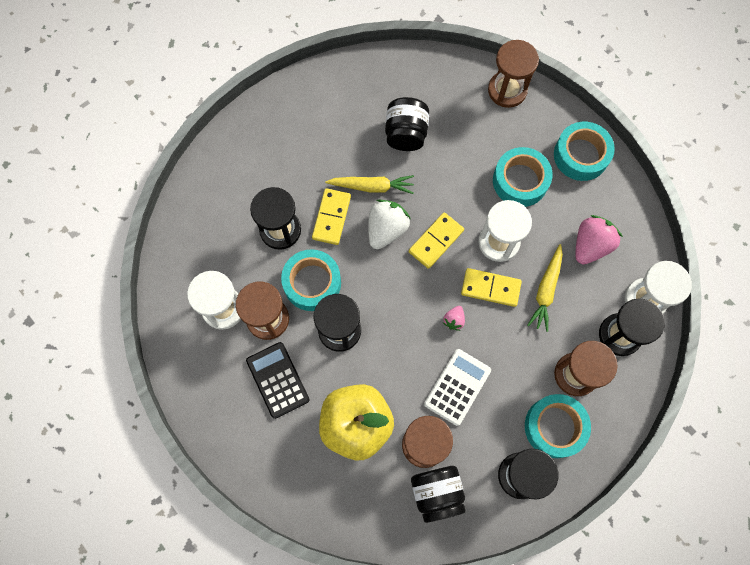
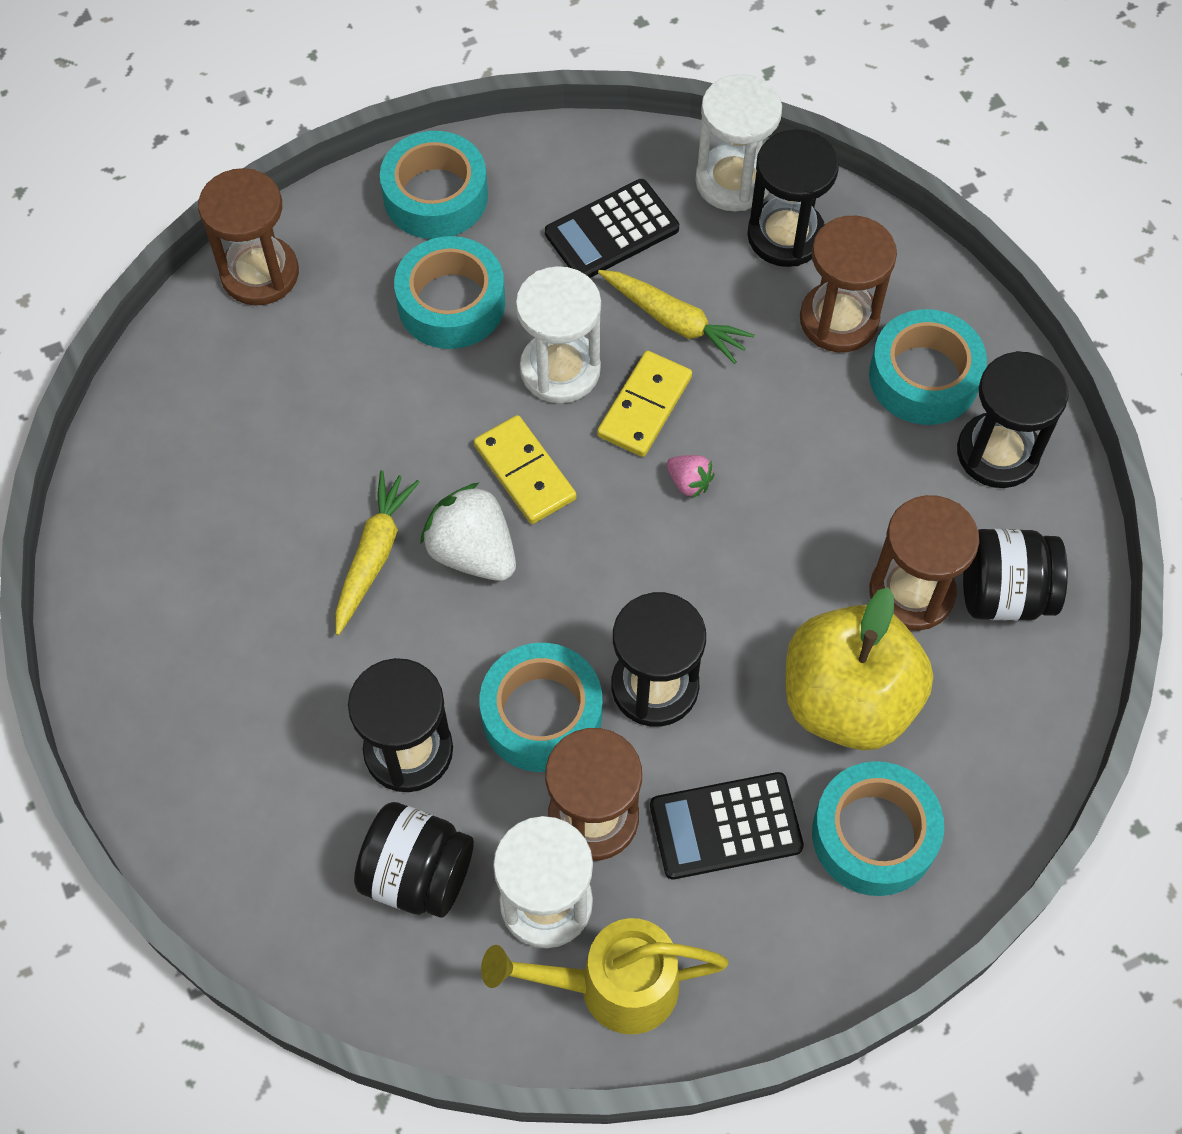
camera: 75 degrees left, 10 degrees down
yellow domino [312,188,351,245] -> none
black jar [385,97,429,151] -> black jar moved to [354,802,474,918]
white calculator [424,349,491,426] -> none
pink strawberry [575,215,623,264] -> black calculator [545,179,679,278]
none -> yellow watering can [481,918,728,1034]
none -> turquoise tape [812,761,944,896]

